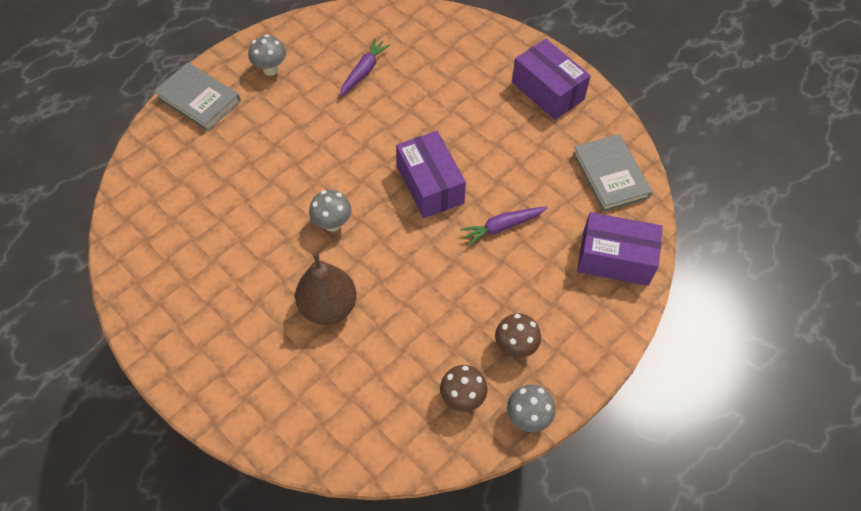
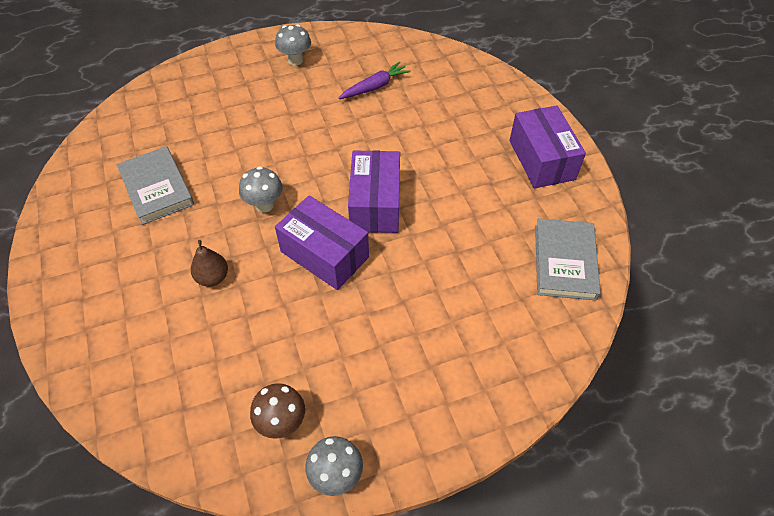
camera: 25 degrees right, 5 degrees down
grey book [154,62,241,131] -> grey book moved to [117,146,194,225]
brown pear [295,252,357,325] -> brown pear [191,240,228,287], size x0.57
purple carrot [460,206,548,246] -> none
brown mushroom [495,313,541,358] -> none
purple box [577,212,663,286] -> purple box moved to [275,195,369,290]

